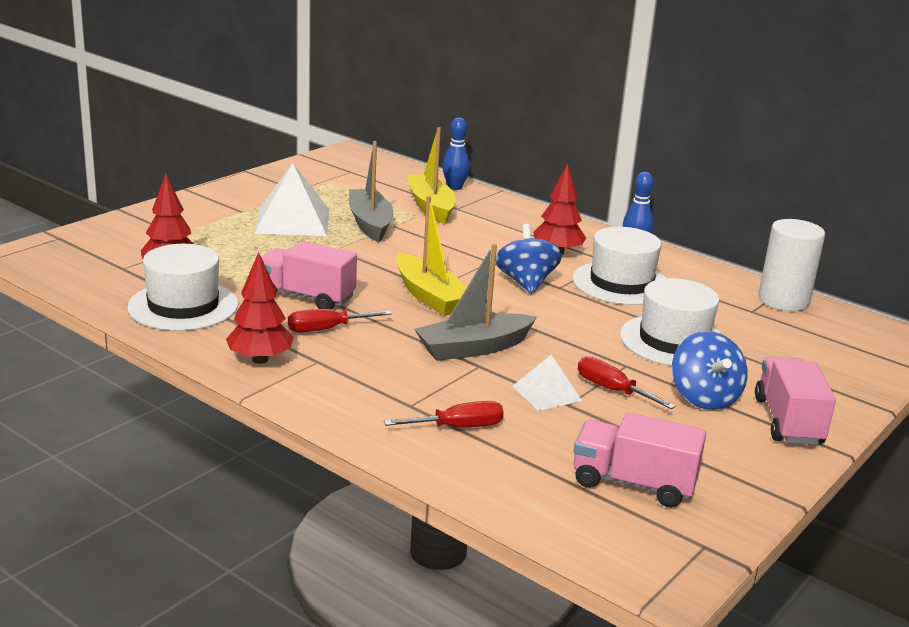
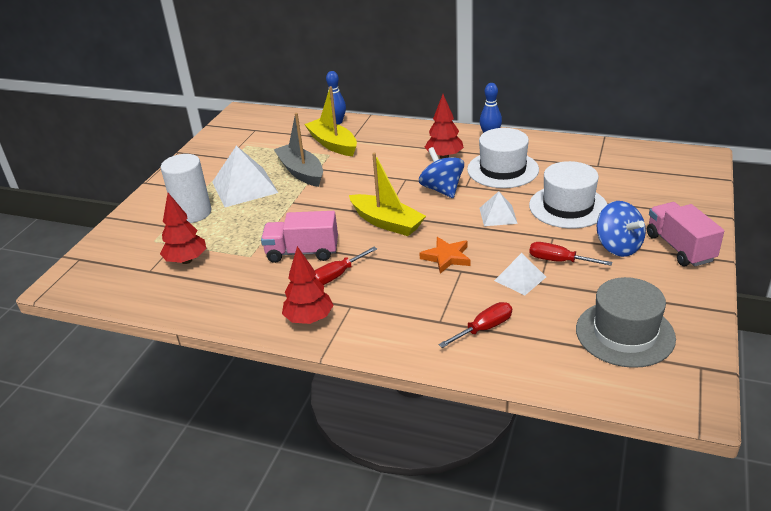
camera: 15 degrees left, 10 degrees up
white hat [127,244,238,331] -> none
grey boat [414,244,537,361] -> orange star [419,237,470,274]
pink truck [574,412,707,508] -> grey hat [576,277,676,368]
white cylinder [758,219,825,311] -> white cylinder moved to [161,154,211,223]
none -> white pyramid [480,191,518,226]

